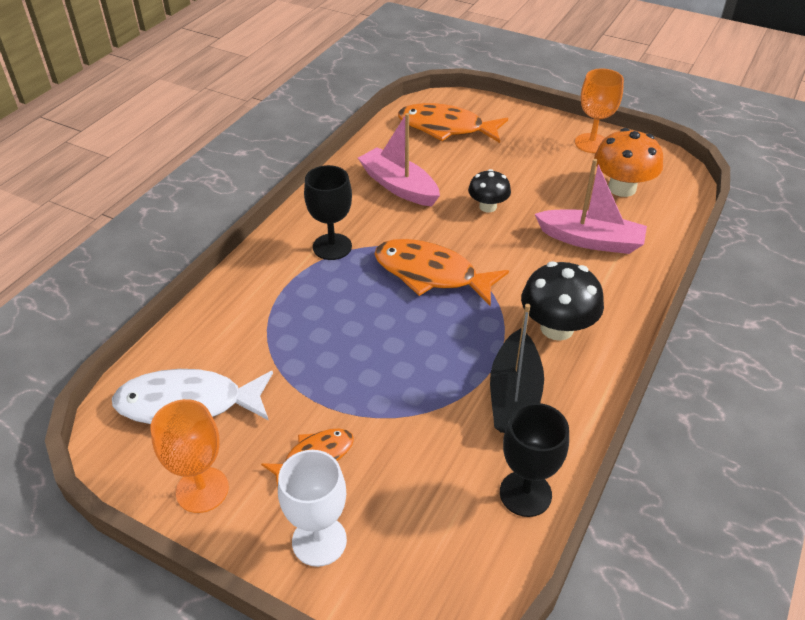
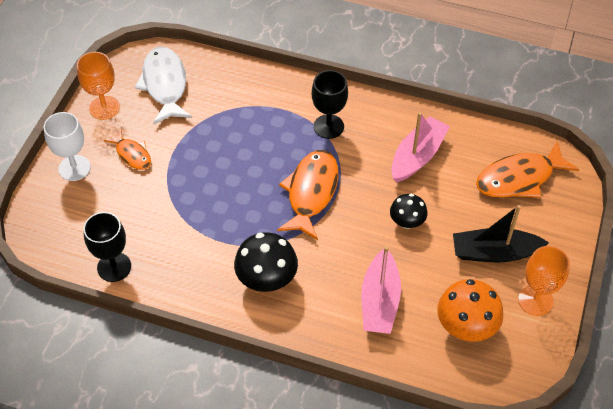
camera: 80 degrees right, 10 degrees up
orange fish [398,103,508,143] -> orange fish turned 120 degrees counterclockwise [476,141,579,198]
black boat [490,304,544,433] -> black boat moved to [453,205,549,262]

